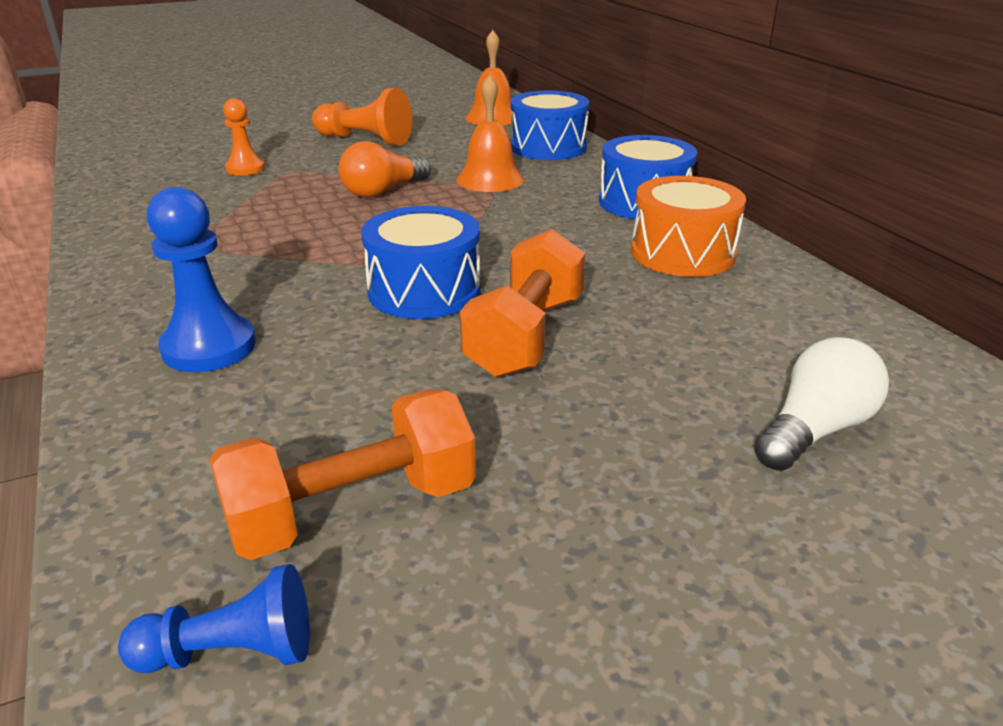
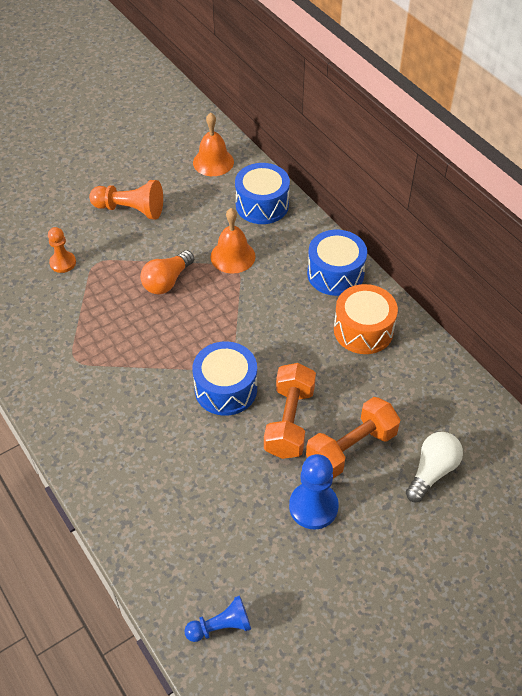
camera: 10 degrees left, 20 degrees up
blue pawn [147,187,256,372] -> blue pawn moved to [289,454,339,530]
orange dumbbell [210,389,476,560] -> orange dumbbell moved to [306,397,400,479]

